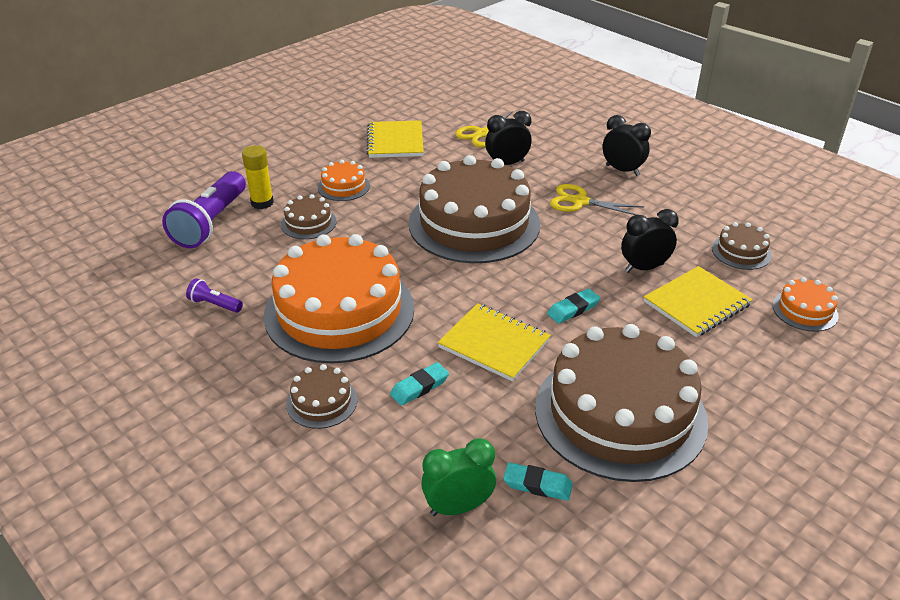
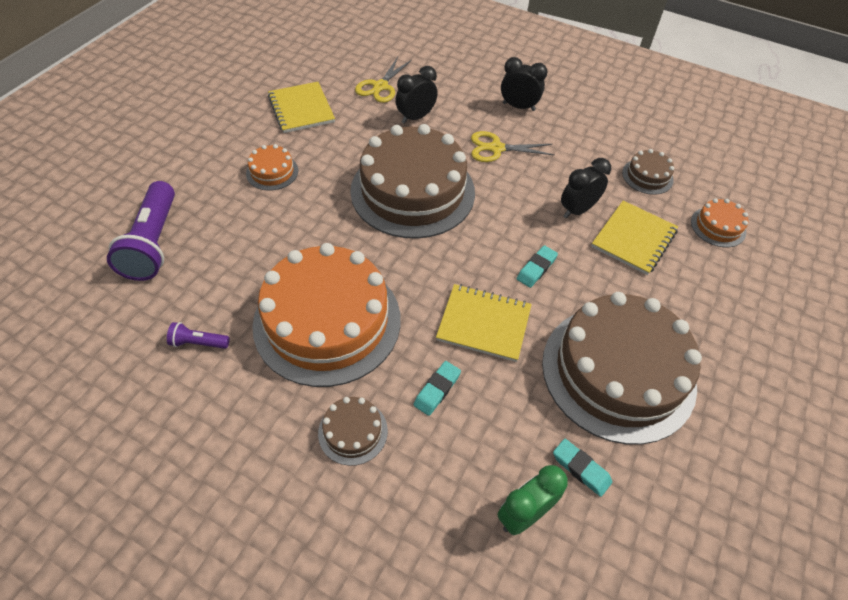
camera: 20 degrees left, 15 degrees up
yellow glue stick [242,145,274,209] -> none
brown cake [281,194,337,239] -> none
turquoise eraser [503,462,573,501] -> turquoise eraser turned 45 degrees clockwise [553,439,612,497]

